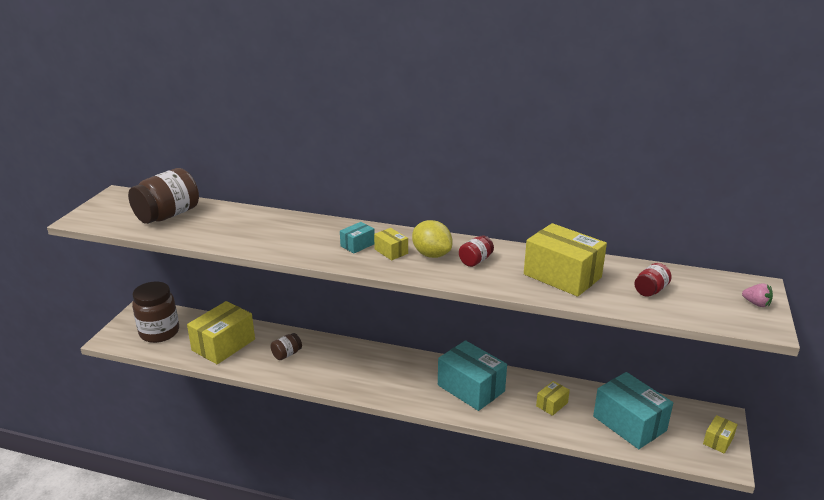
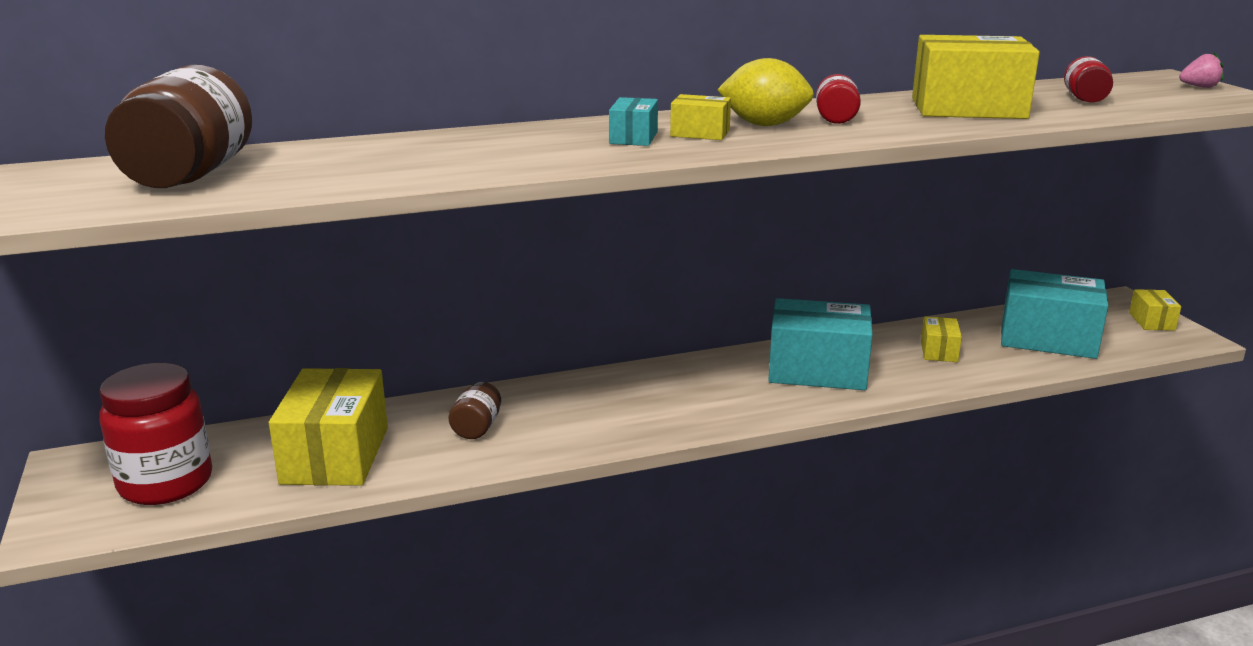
camera: 35 degrees left, 5 degrees down
brown jar [132,282,179,343] -> red jar [99,363,212,505]

